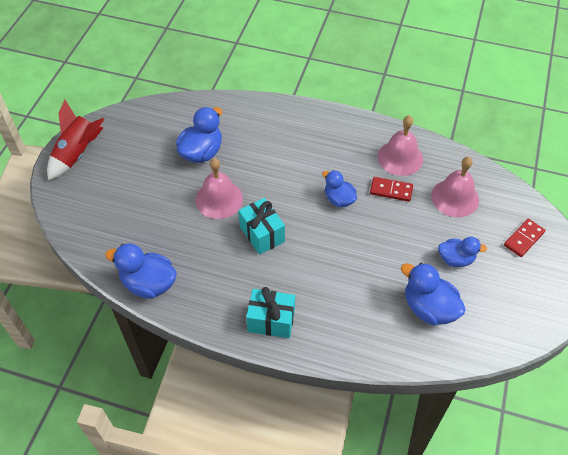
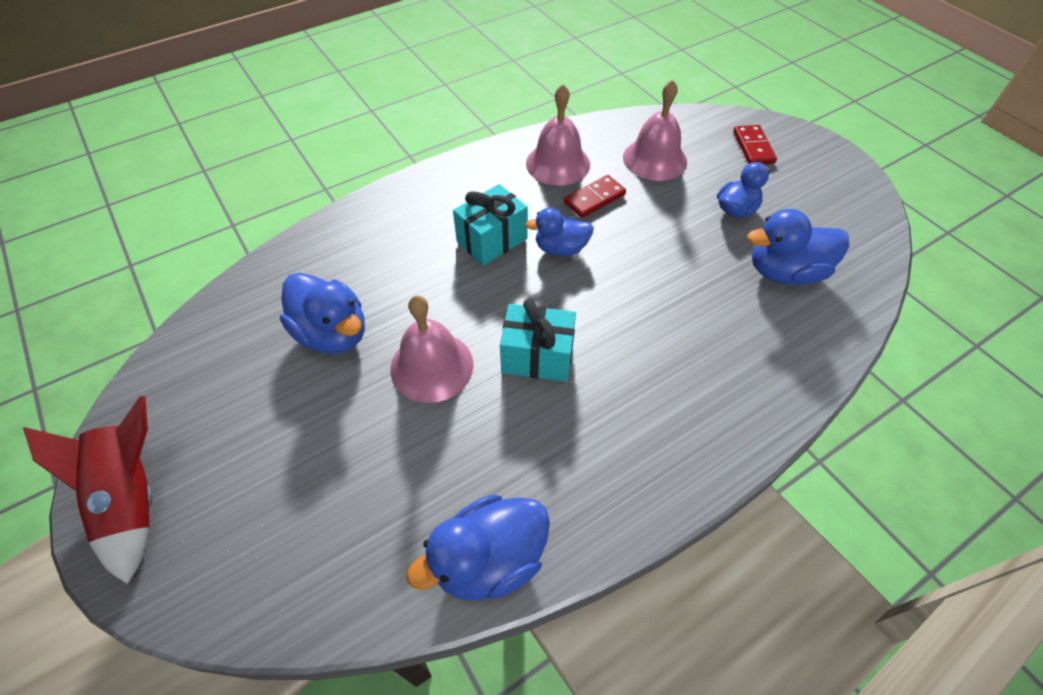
camera: 50 degrees left, 0 degrees up
blue duck [176,107,222,163] -> blue duck turned 150 degrees clockwise [280,273,365,354]
turquoise gift [246,287,295,338] -> turquoise gift moved to [453,184,528,266]

